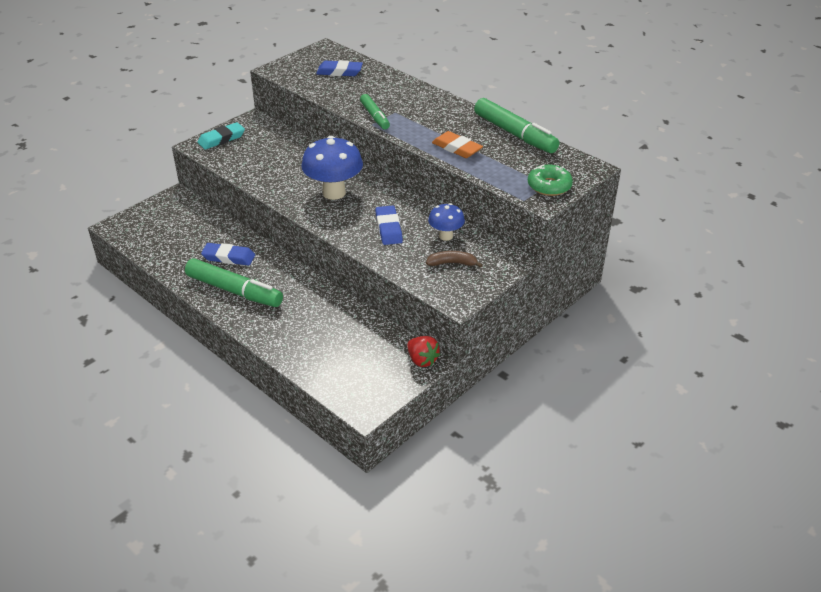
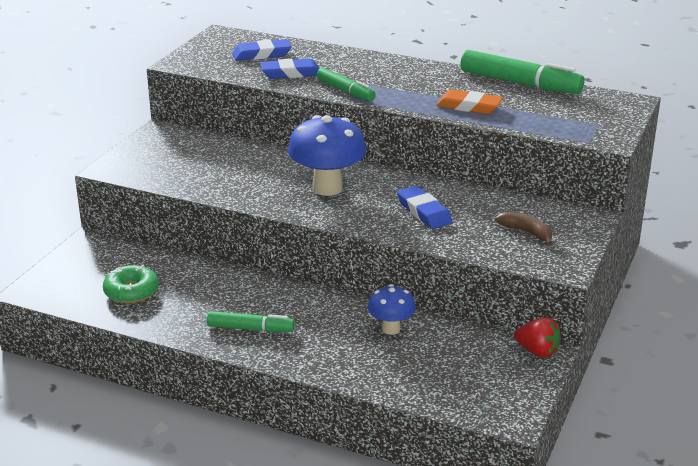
camera: 20 degrees left, 10 degrees down
green marker [185,258,283,307] -> green marker [207,311,295,332], size x0.59
turquoise eraser [197,122,245,150] -> none
blue eraser [201,243,255,266] -> blue eraser moved to [260,59,320,79]
brown banana [426,251,482,268] -> brown banana turned 60 degrees clockwise [495,212,552,245]
blue mushroom [428,203,465,241] -> blue mushroom moved to [367,284,416,335]
green donut [528,165,573,196] -> green donut moved to [103,264,159,303]

